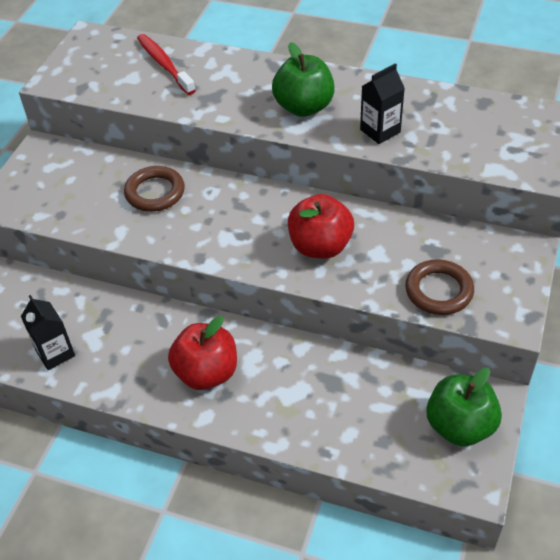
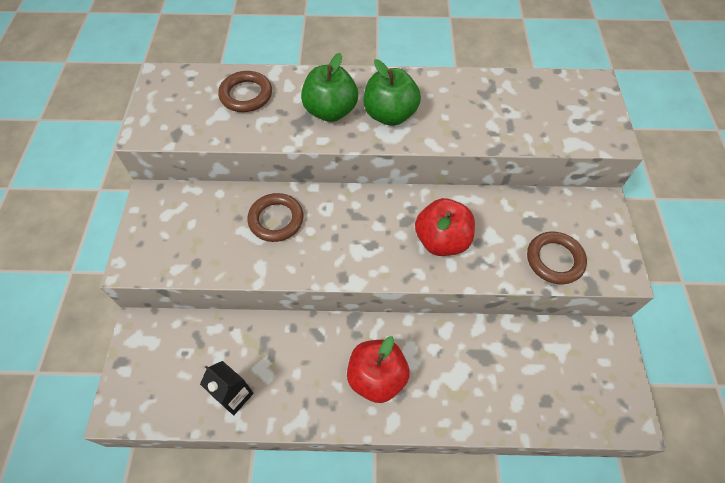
camera: 20 degrees left, 10 degrees up
red toothbrush [137,34,196,95] -> brown ring [218,71,272,112]
black carton [360,63,405,144] -> none
green apple [426,368,502,446] -> green apple moved to [301,53,358,122]

